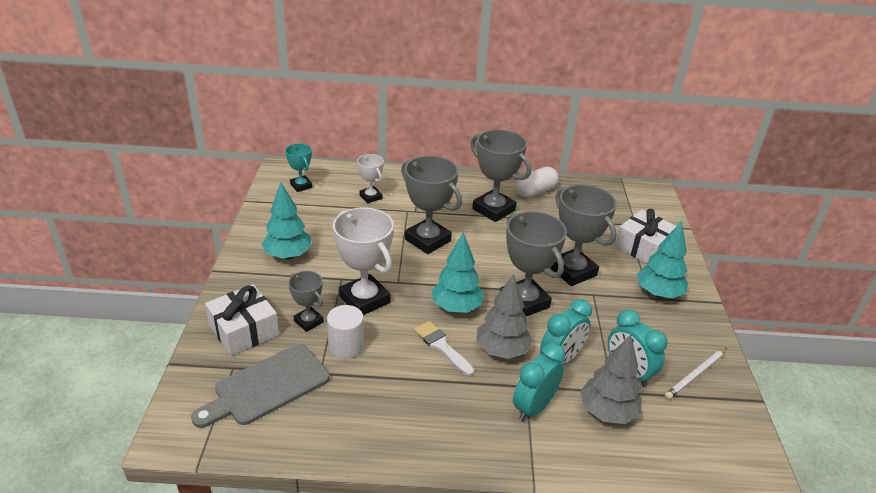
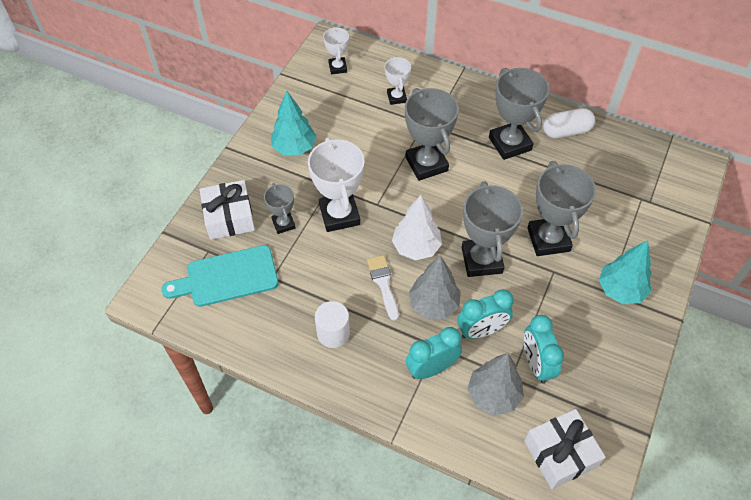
camera: 25 degrees right, 20 degrees up
grey cutting board [191,344,330,428] -> turquoise cutting board [161,245,278,307]
turquoise trophy [285,143,312,192] -> white trophy [323,27,349,75]
white cylinder [327,305,364,359] -> white cylinder moved to [315,301,350,348]
turquoise tree [432,232,484,313] -> white tree [392,195,442,260]
white gift [615,209,676,264] -> white gift moved to [524,409,606,489]
white pencil [665,348,727,399] -> none

